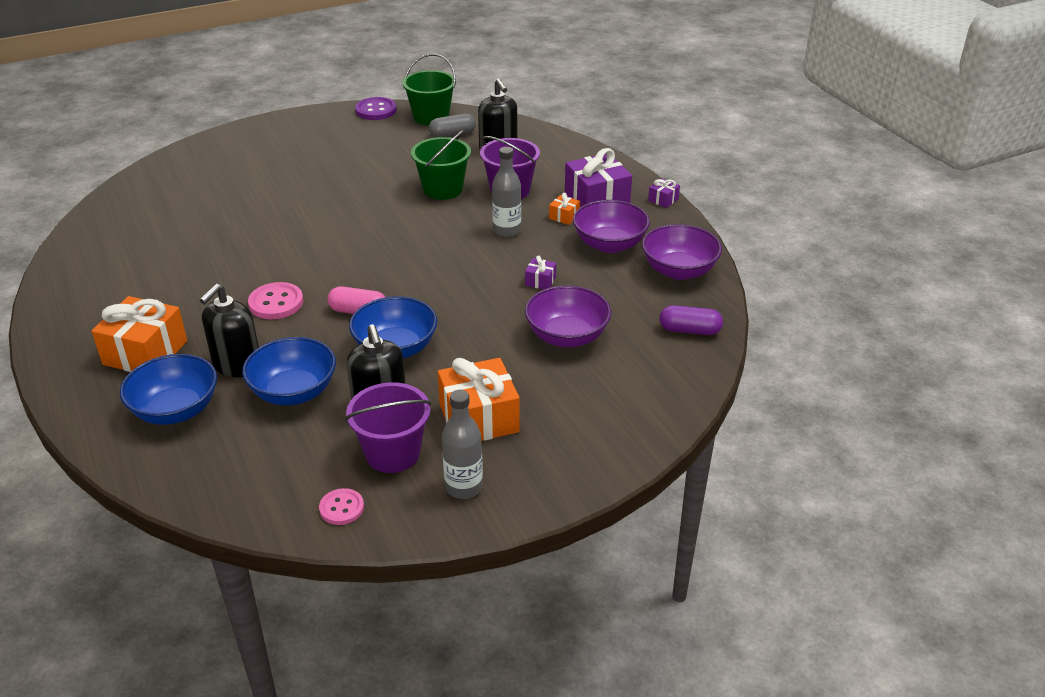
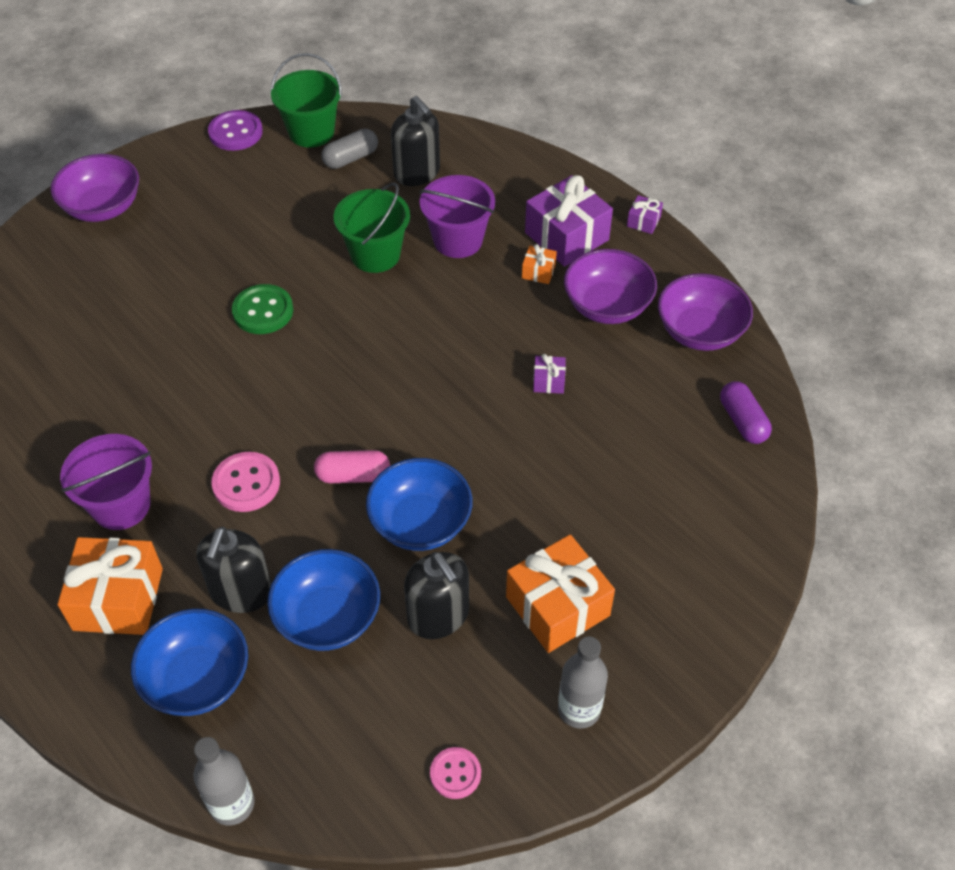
camera: 15 degrees left, 15 degrees up
purple bucket [345,382,431,473] -> purple bucket moved to [60,434,152,530]
grey bottle [492,147,521,237] -> grey bottle moved to [193,737,255,826]
purple bowl [525,285,611,347] -> purple bowl moved to [51,154,139,222]
purple capsule [659,305,723,335] -> purple capsule turned 75 degrees clockwise [720,381,772,444]
none -> green button [232,284,293,334]

